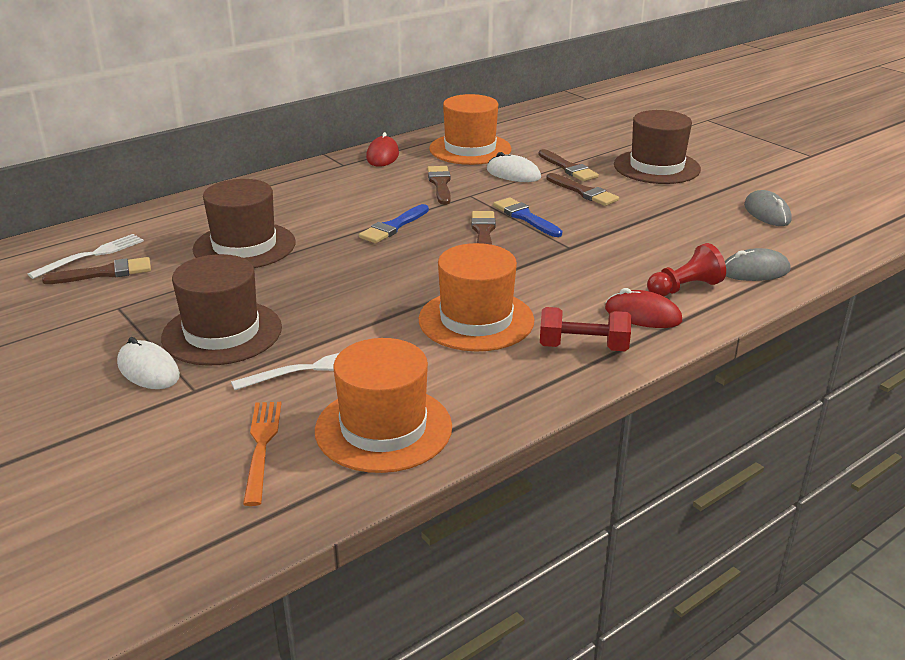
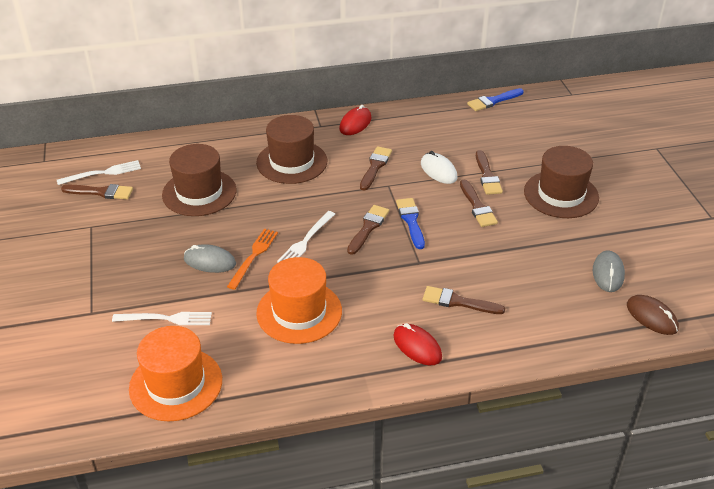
camera: 25 degrees right, 10 degrees up
white mouse [117,337,180,389] -> none
brown hat [161,254,282,366] -> brown hat moved to [256,115,327,184]
orange fork [243,402,281,506] -> orange fork moved to [227,229,278,290]
blue brush [359,204,429,243] -> blue brush moved to [467,88,524,111]
orange hat [429,94,511,165] -> none
red dumbbell [540,307,631,351] -> none
red pawn [647,243,726,297] -> none
grey mouse [725,248,791,281] -> grey mouse moved to [184,244,236,273]
none -> white fork [277,211,335,263]
none -> brown brush [423,286,505,314]
none -> brown mouse [627,295,679,335]

